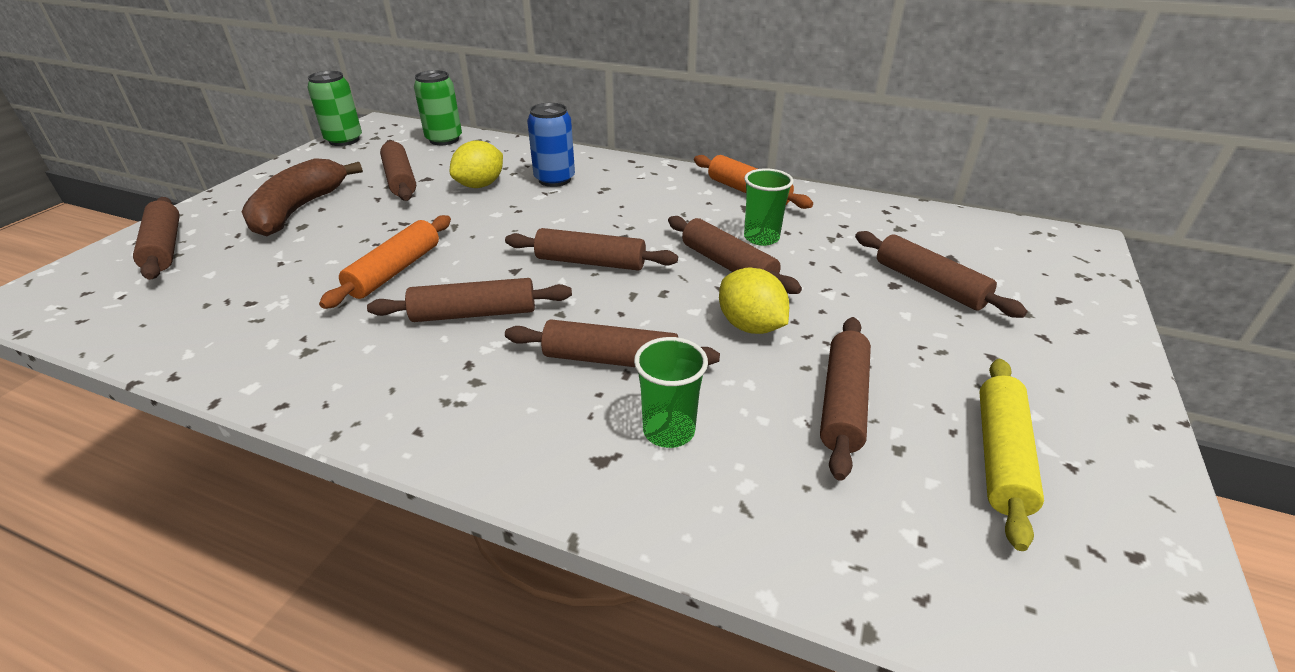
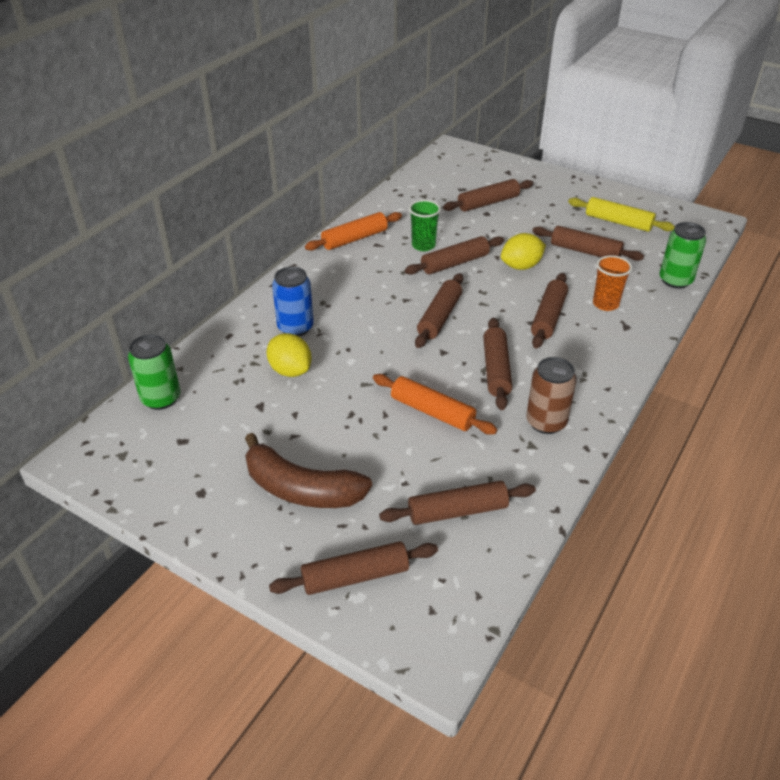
camera: 80 degrees left, 5 degrees up
green can [307,71,362,146] -> green can moved to [660,222,706,289]
brown rolling pin [380,140,416,201] -> brown rolling pin moved to [379,481,536,525]
green cup [634,337,708,448] -> orange cup [593,255,632,311]
none -> brown can [526,357,577,434]

